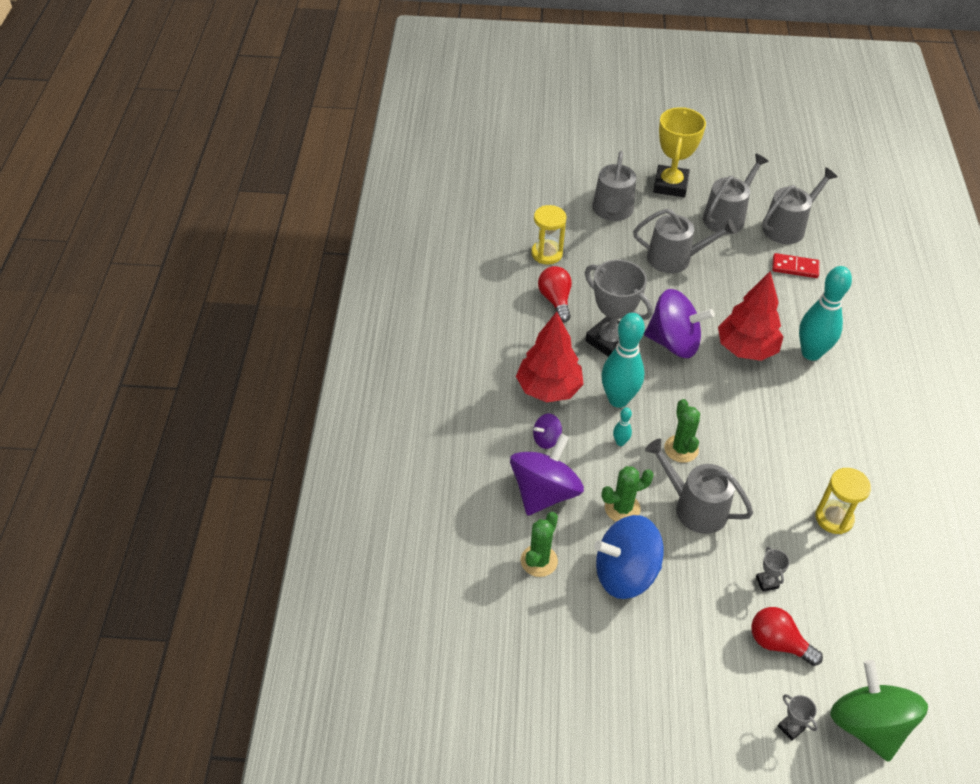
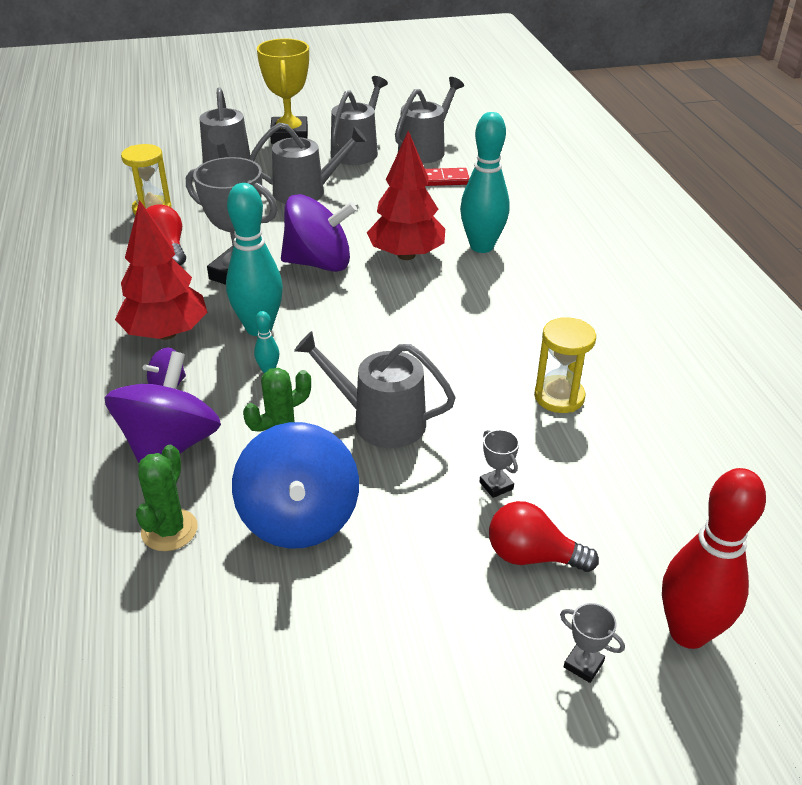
camera: 15 degrees left, 10 degrees down
blue spinning top [594,515,664,599] -> blue spinning top turned 75 degrees counterclockwise [232,422,359,548]
green cactus [664,399,700,463] -> none
green spinning top [830,660,928,762] -> red bowling pin [662,468,766,649]

